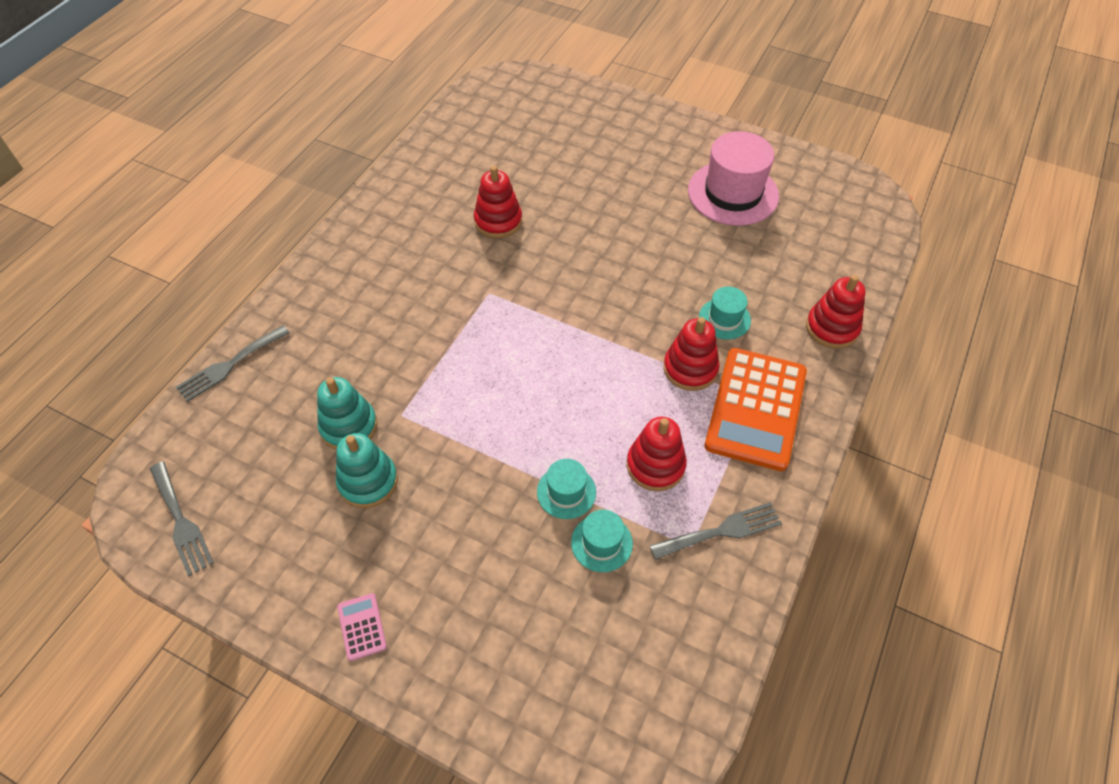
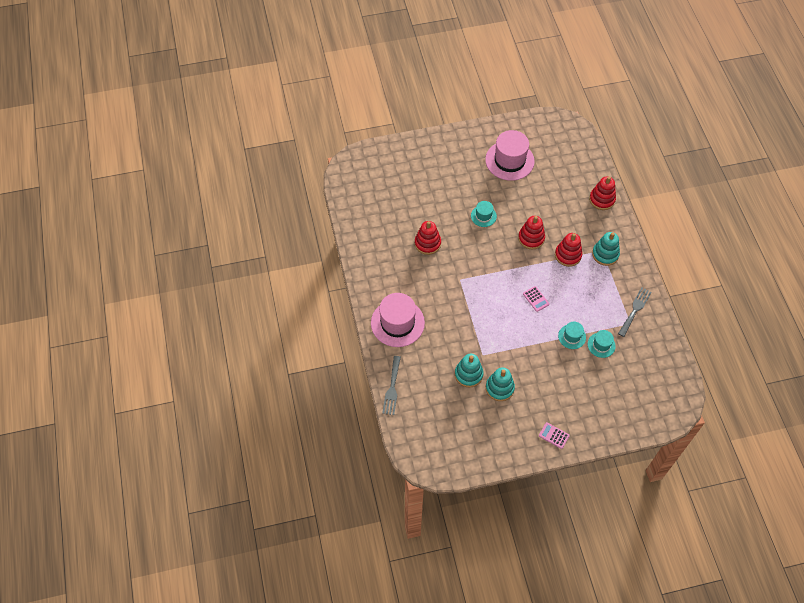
camera: 40 degrees left, 5 degrees up
grey fork [150,462,214,576] -> none
red stacking toy [627,417,687,491] -> red stacking toy moved to [518,216,545,249]
turquoise hat [699,287,751,339] -> turquoise hat moved to [471,201,497,227]
orange calculator [704,348,807,471] -> turquoise stacking toy [592,232,620,266]
none -> pink hat [371,293,425,347]
none -> pink calculator [523,286,549,312]

